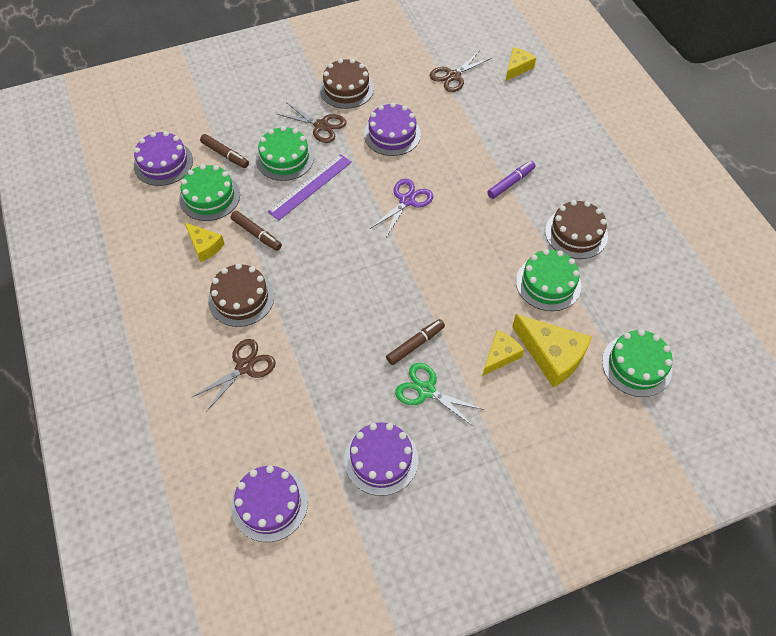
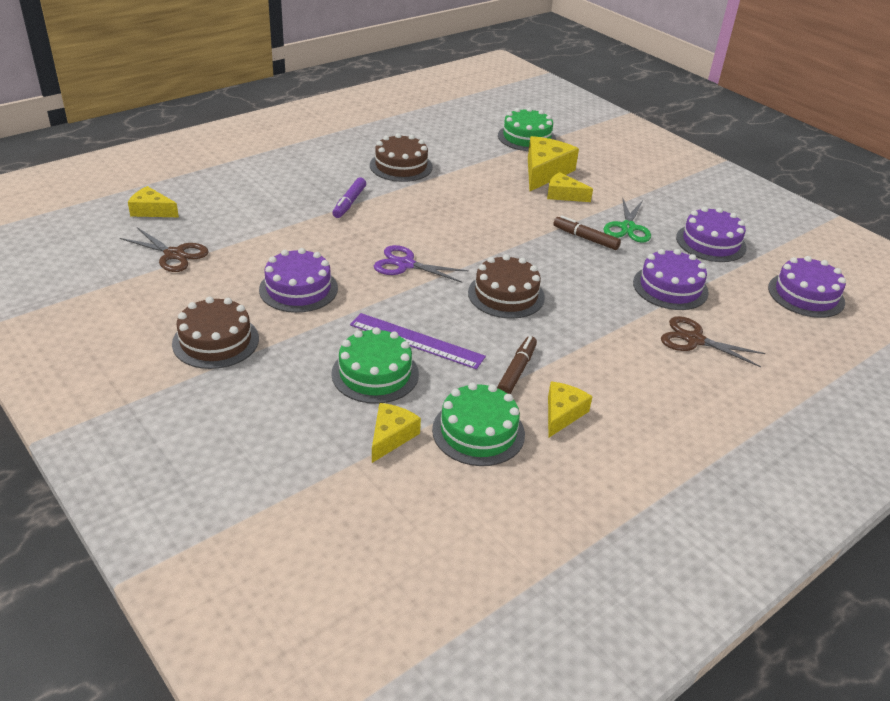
camera: 110 degrees left, 20 degrees down
purple cake [134,131,193,186] -> purple cake moved to [633,249,709,310]
brown marker [200,134,249,168] -> yellow cheese [372,403,421,463]
brown cake [208,263,274,327] -> brown cake moved to [468,254,545,319]
brown scissors [277,102,347,143] -> none
purple marker [487,161,536,199] -> purple marker turned 105 degrees counterclockwise [332,178,366,218]
green cake [516,249,581,311] -> none

